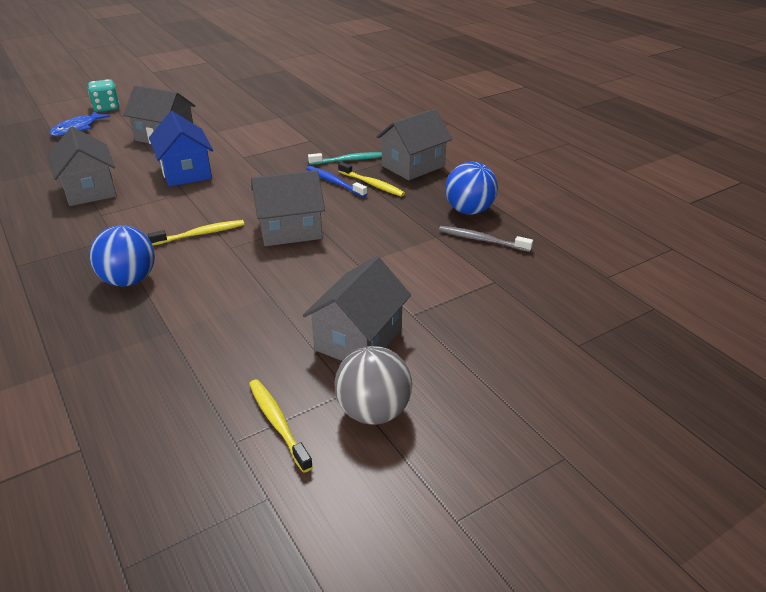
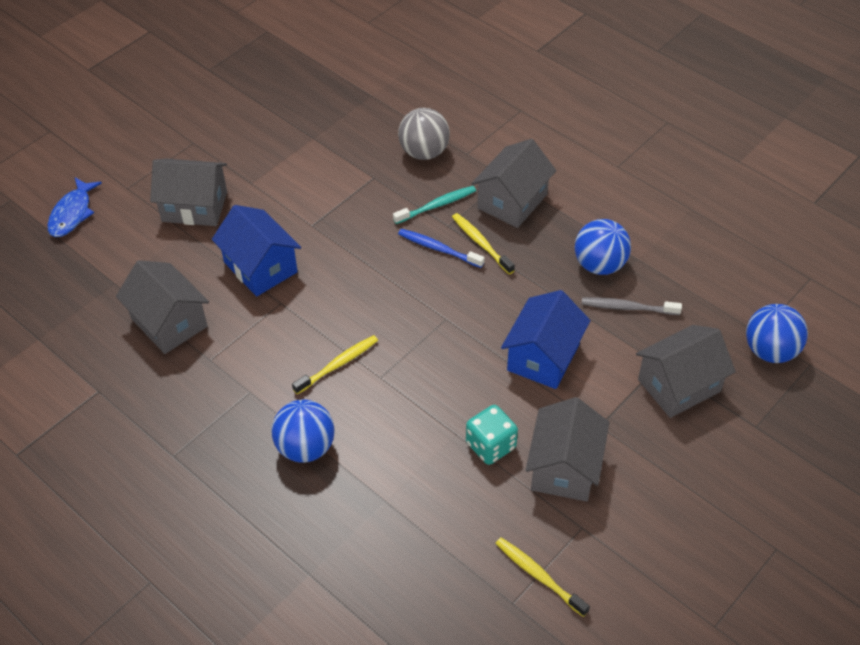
camera: 15 degrees left, 15 degrees up
turquoise dice [88,79,120,112] -> turquoise dice moved to [466,405,518,465]
grey house [251,170,325,246] -> grey house moved to [636,325,736,418]
grey ball [334,346,412,425] -> grey ball moved to [398,108,450,160]
yellow toothbrush [338,162,405,197] -> yellow toothbrush turned 150 degrees counterclockwise [452,213,515,274]
none -> blue house [501,290,591,389]
none -> blue ball [746,304,808,363]

